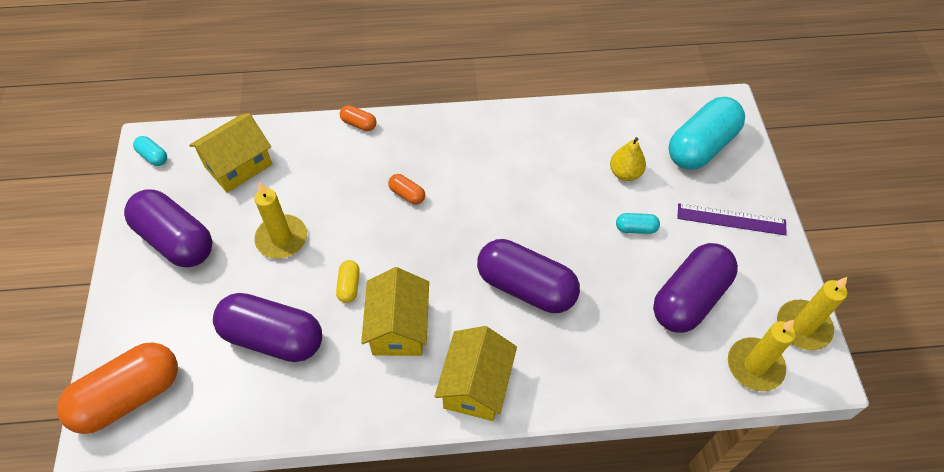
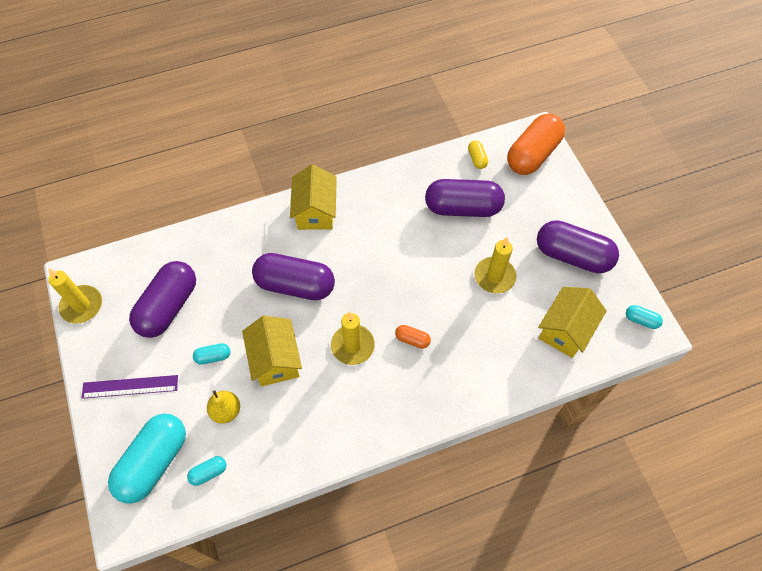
camera: 165 degrees right, 5 degrees up
yellow capsule [336,260,360,303] -> yellow capsule moved to [468,140,488,169]
orange capsule [340,105,376,131] -> none
yellow house [361,267,429,356] -> yellow house moved to [242,315,302,387]
yellow candle [728,320,796,391] -> yellow candle moved to [331,312,375,365]
none -> turquoise capsule [187,456,226,486]

